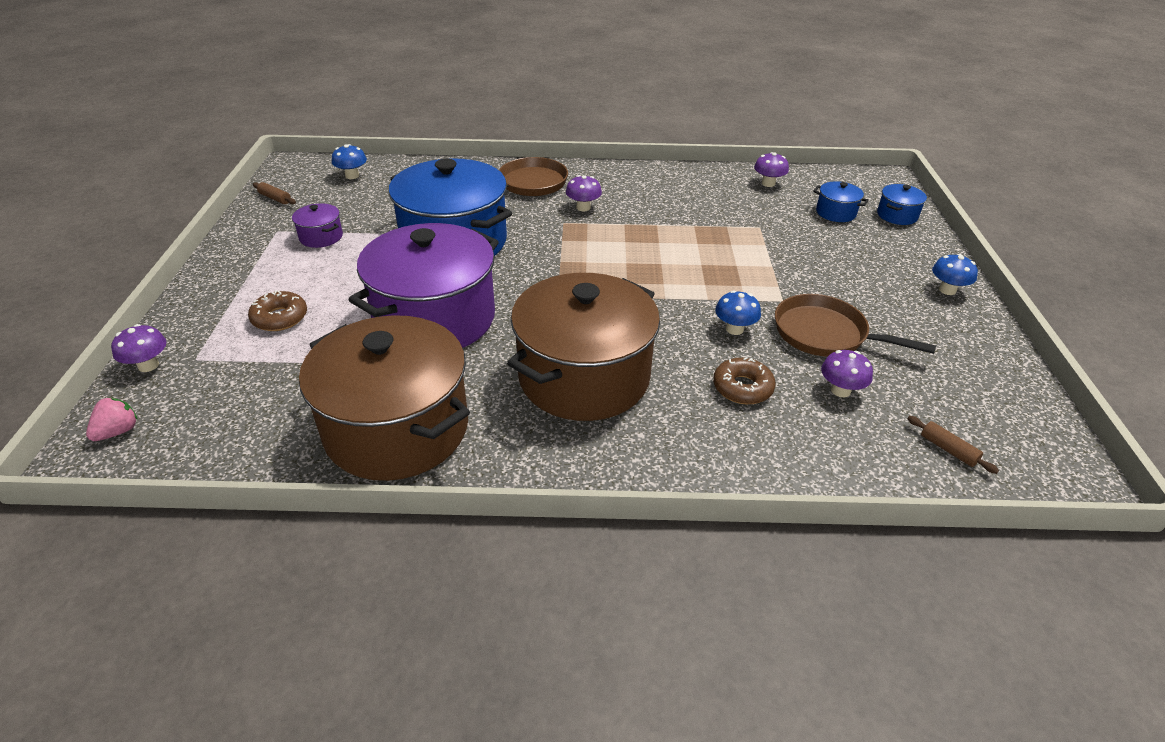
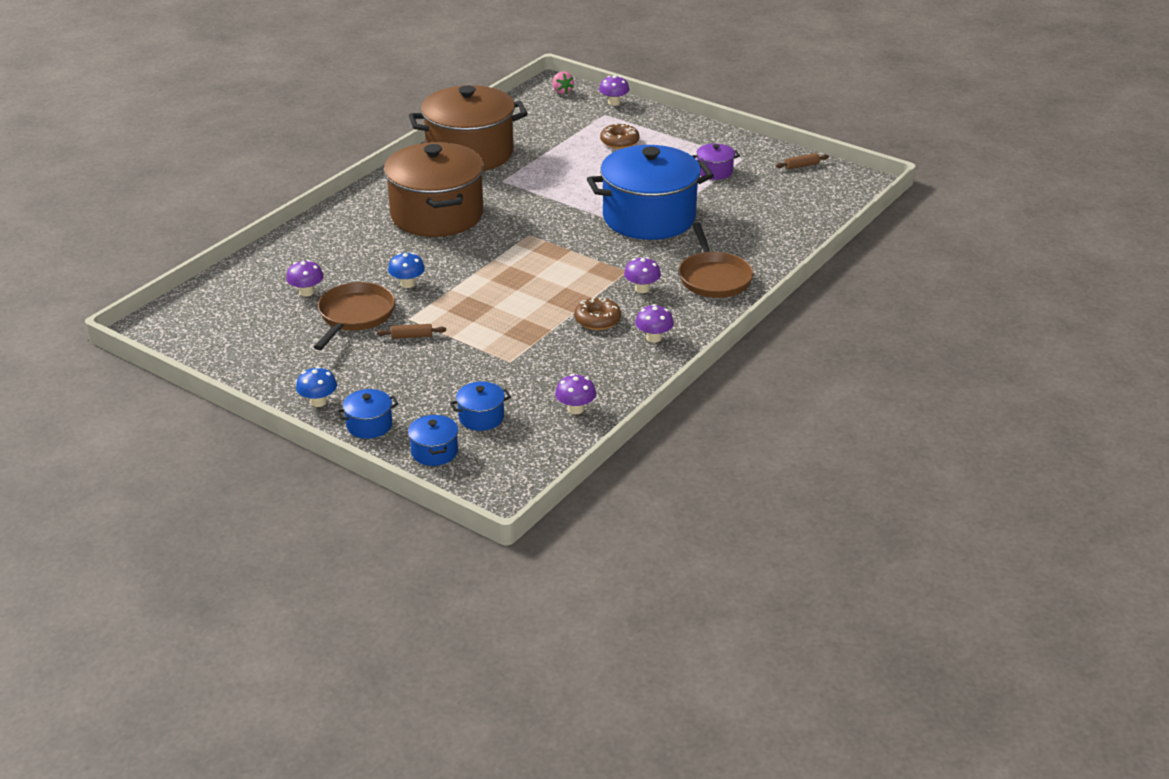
camera: 125 degrees right, 5 degrees down
blue mushroom [332,144,367,179] -> none
purple pot [348,223,499,348] -> none
brown donut [713,357,776,404] -> brown donut moved to [574,297,621,330]
brown pan [775,294,936,357] -> brown pan turned 45 degrees counterclockwise [314,282,395,350]
brown rolling pin [907,416,999,474] -> brown rolling pin moved to [377,324,446,339]
none -> blue pot [337,389,399,439]
none -> purple mushroom [635,304,674,343]

